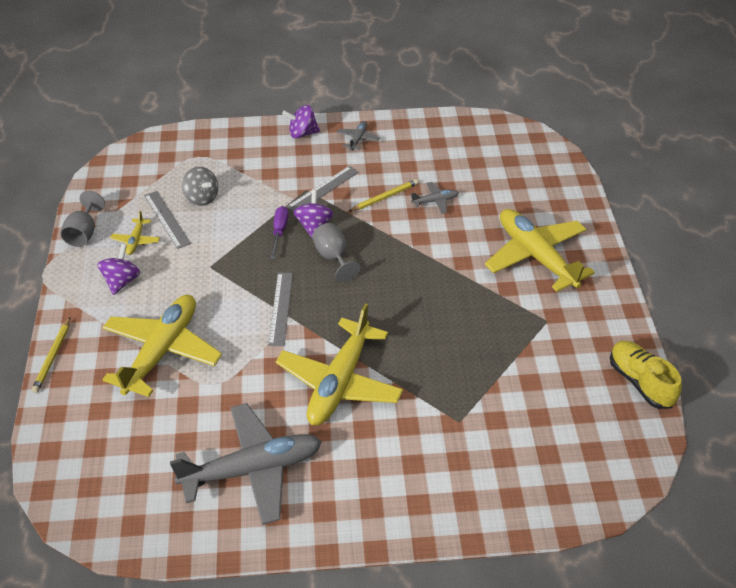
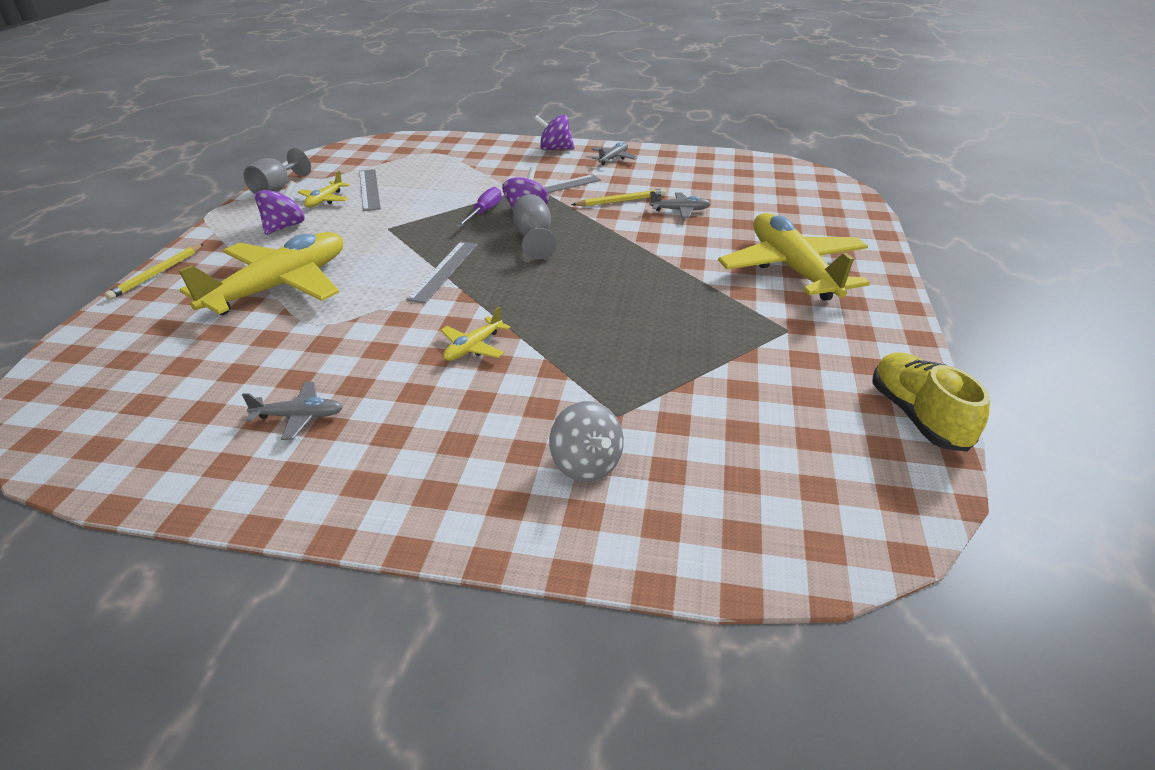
camera: 15 degrees right, 10 degrees down
grey plane [170,403,322,525] -> grey plane [242,382,343,440], size x0.43
grey spinning top [182,167,218,206] -> grey spinning top moved to [549,401,624,482]
yellow plane [276,303,403,426] -> yellow plane [441,306,511,361], size x0.43

